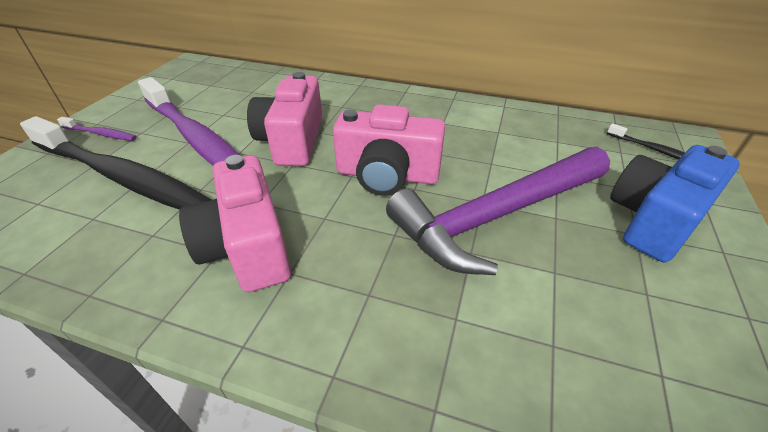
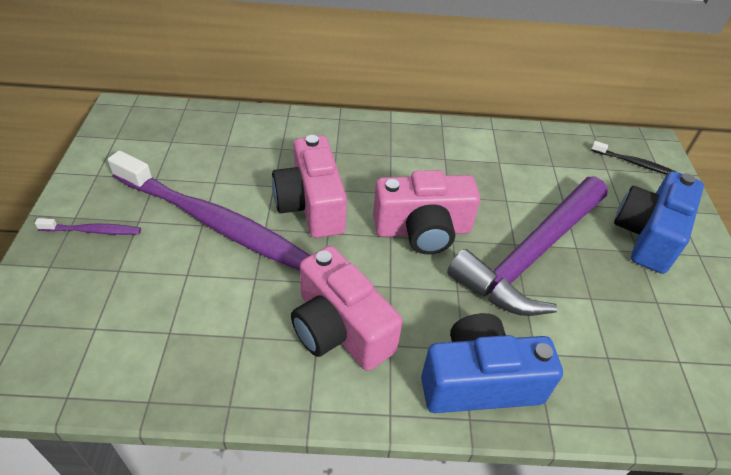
camera: 20 degrees left, 5 degrees up
black toothbrush [20,116,211,210] -> none
none -> blue camera [421,313,563,413]

